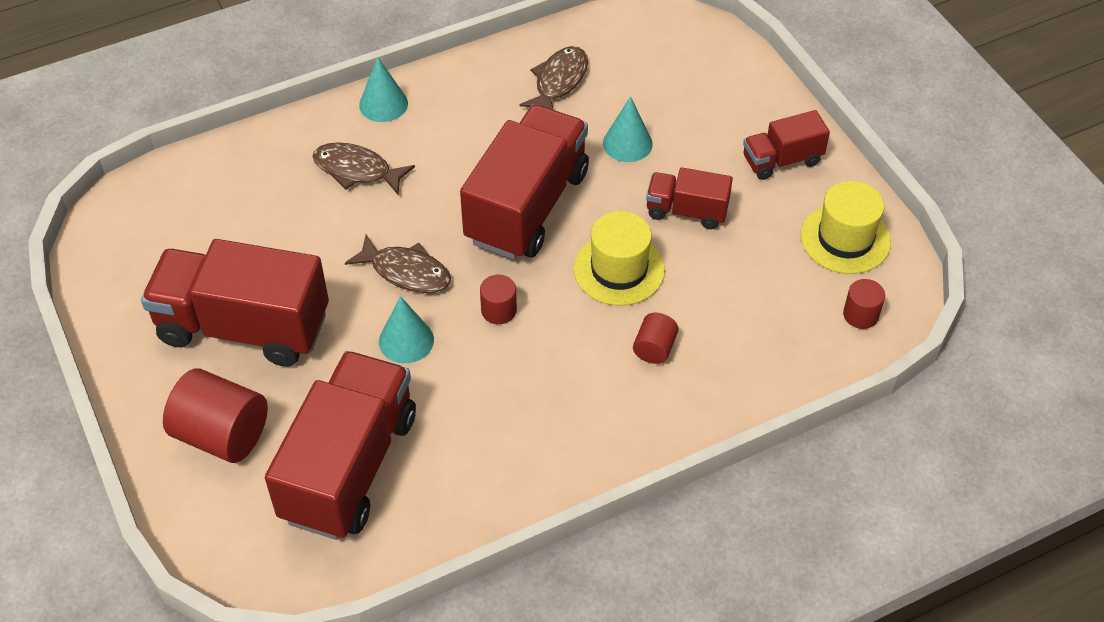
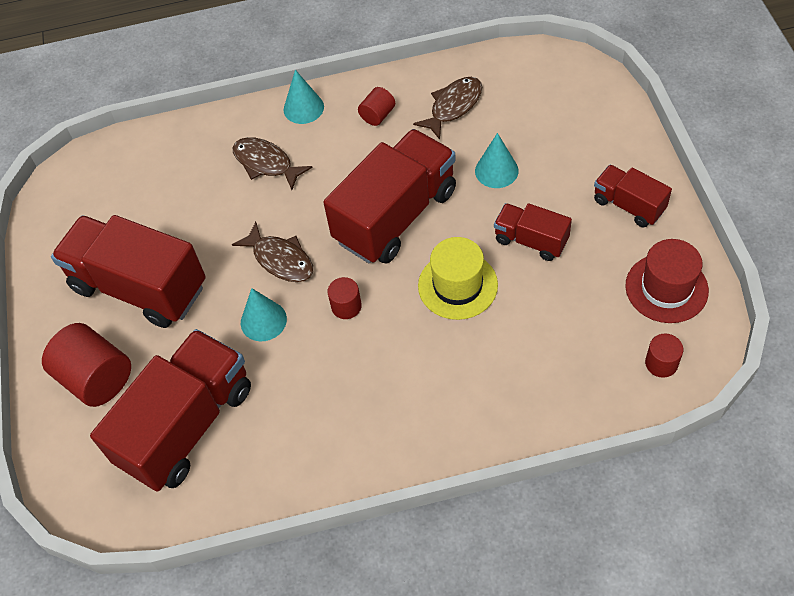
camera: 20 degrees right, 5 degrees up
red cylinder [633,313,678,364] -> red cylinder moved to [358,87,395,126]
red truck [743,110,830,180] -> red truck turned 45 degrees clockwise [594,165,672,227]
yellow hat [801,181,891,274] -> red hat [625,239,709,323]

